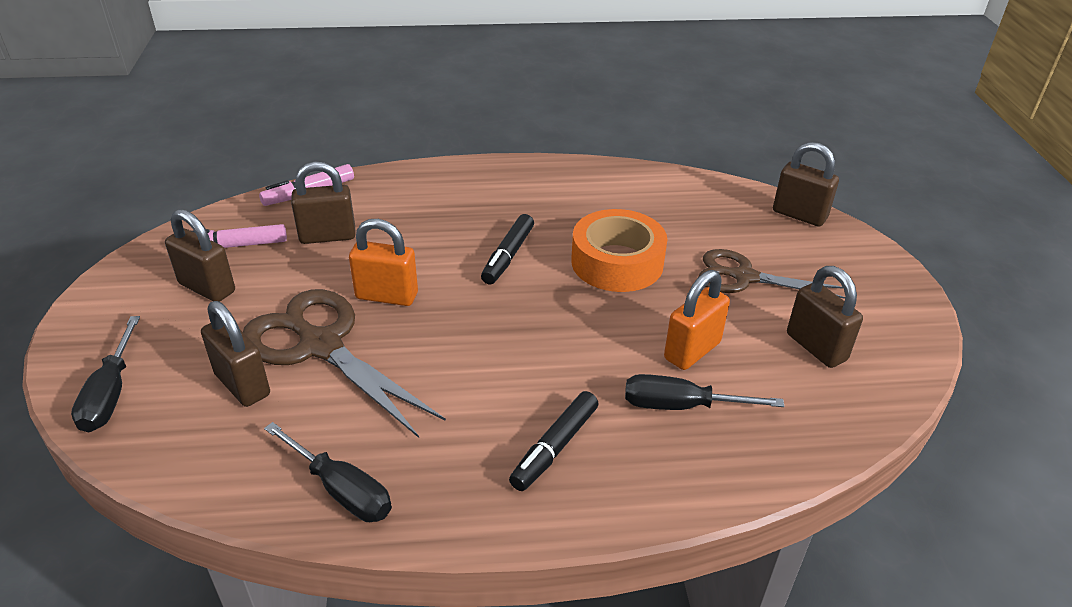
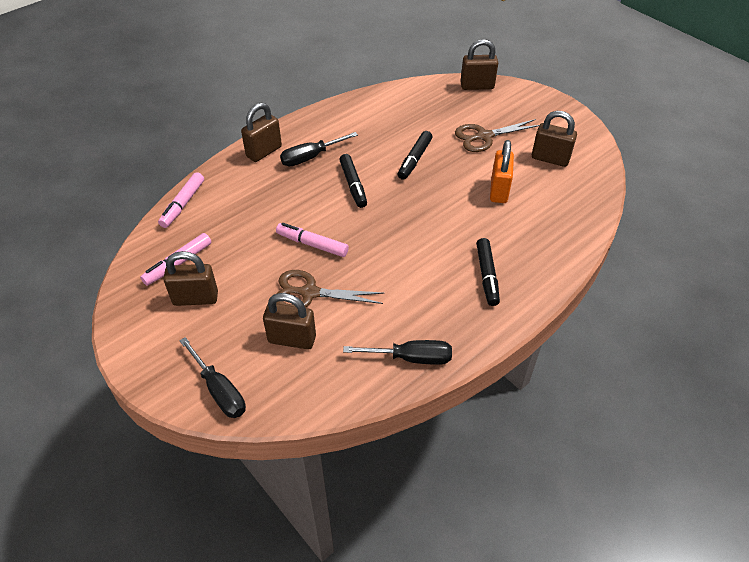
camera: 35 degrees left, 10 degrees up
brown scissors [243,289,446,438] -> brown scissors [276,270,385,308], size x0.66
brown padlock [291,162,356,244] -> brown padlock moved to [241,103,282,162]
orange padlock [349,219,418,306] -> pink marker [276,223,349,257]
orange tape [571,209,667,292] -> black marker [398,131,432,180]
black screwdriver [625,374,784,410] -> black screwdriver moved to [280,132,358,166]

